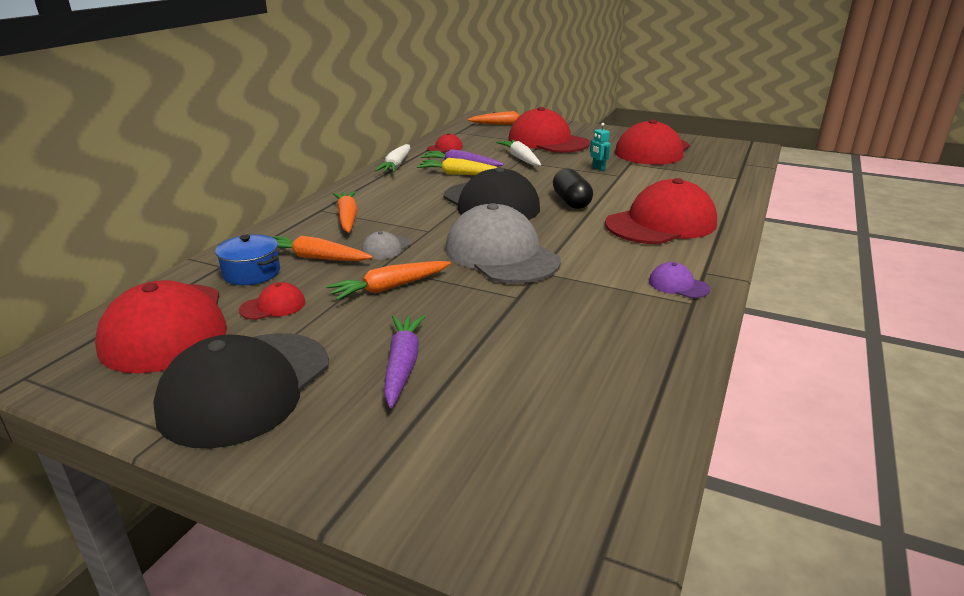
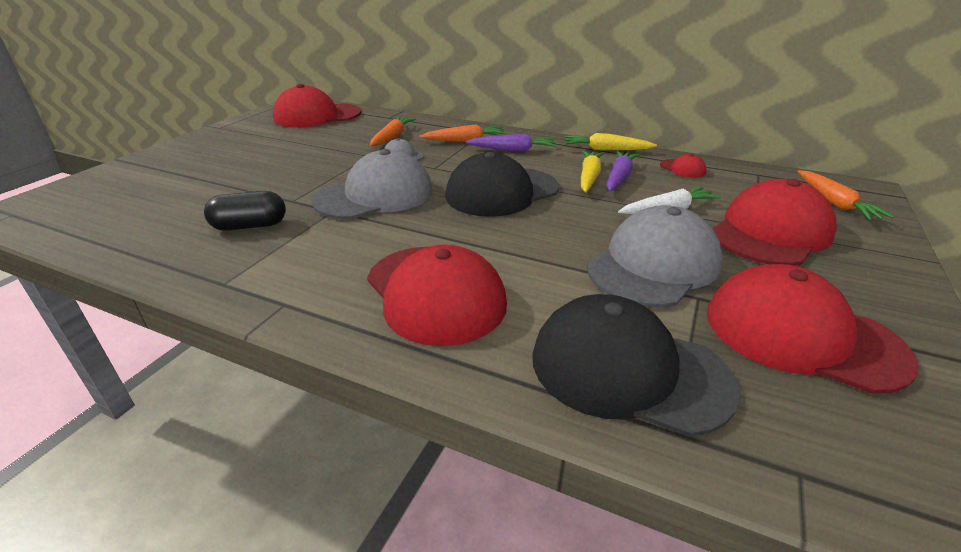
camera: 90 degrees right, 5 degrees up
black cap [153,333,329,449] -> black cap moved to [532,294,740,437]
blue pot [215,234,280,285] -> none
red cap [239,282,306,320] -> none
orange carrot [326,261,451,300] -> none
white carrot [375,144,410,172] -> yellow carrot [565,133,657,150]
purple carrot [384,315,426,408] -> purple carrot moved to [466,134,557,151]
black capsule [553,168,593,209] -> black capsule moved to [204,191,286,231]
turquoise robot [590,123,611,171] -> grey cap [587,205,722,307]
purple cap [649,262,710,298] -> none

